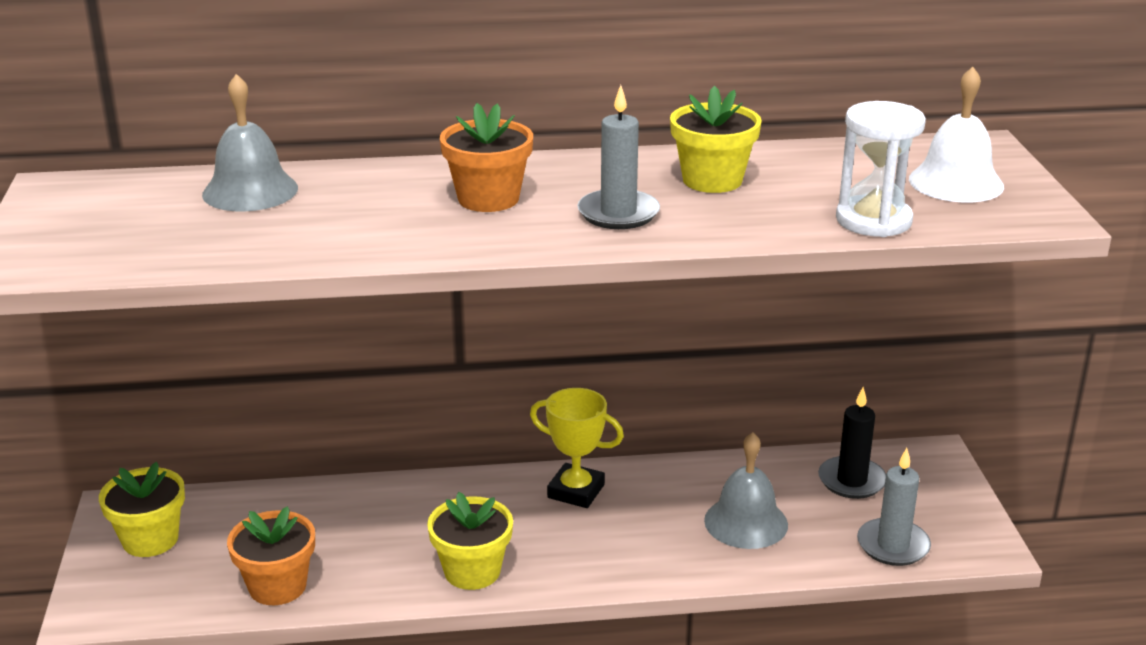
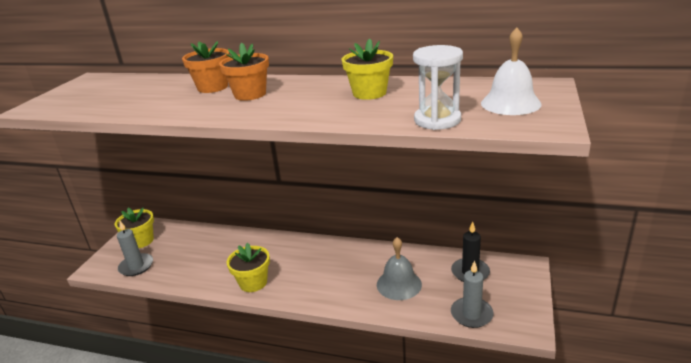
camera: 25 degrees right, 0 degrees up
grey bell [202,74,298,212] -> none
orange flower pot [227,506,315,605] -> orange flower pot moved to [182,41,230,93]
yellow trophy [530,388,624,508] -> none
grey candle [577,85,660,229] -> grey candle moved to [117,221,153,276]

